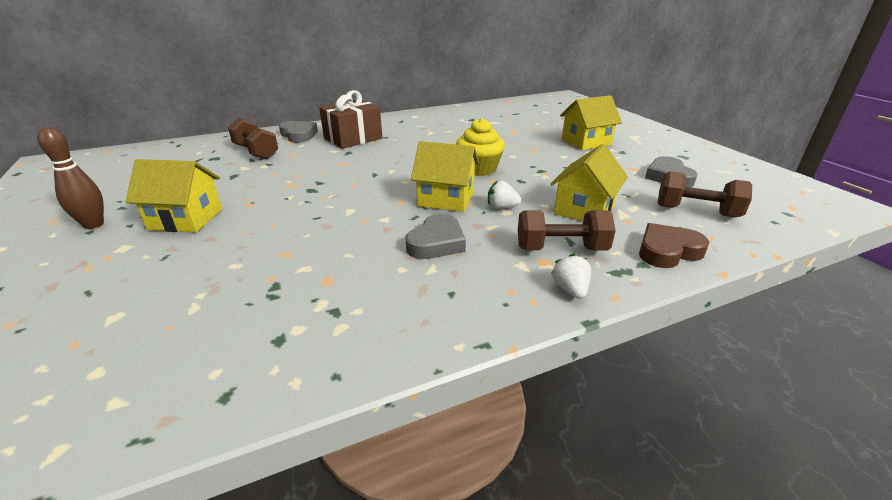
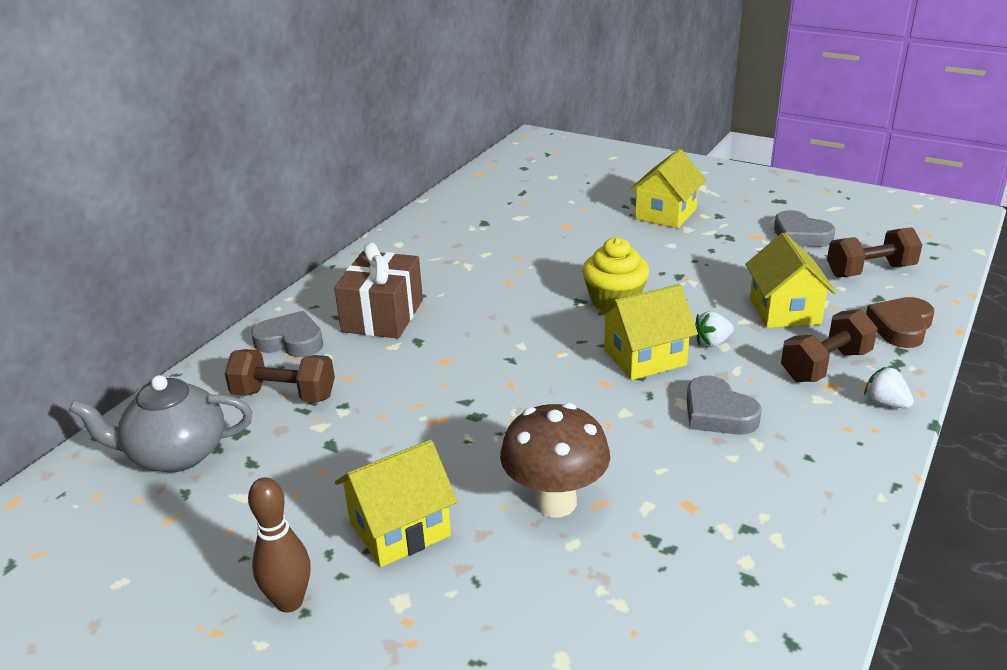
camera: 35 degrees left, 0 degrees up
grey heart [406,214,466,259] -> grey heart turned 150 degrees clockwise [686,375,762,435]
none -> grey teapot [69,375,252,473]
none -> brown mushroom [500,403,610,518]

